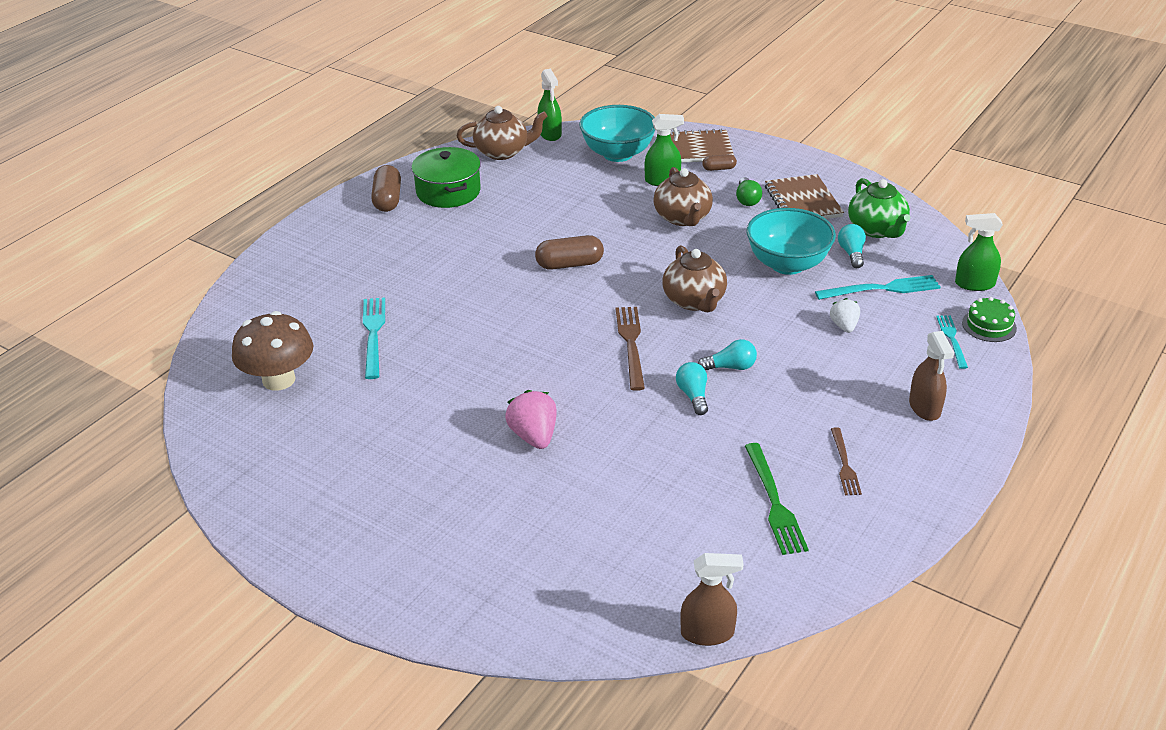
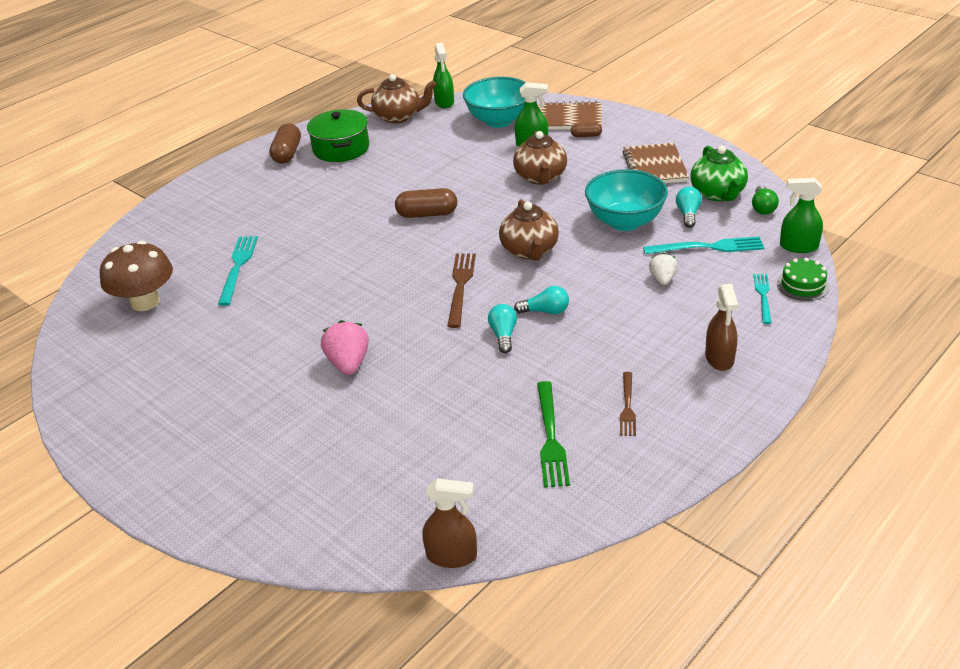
camera: 10 degrees right, 0 degrees up
green light bulb [736,177,762,206] -> green light bulb moved to [752,185,779,215]

